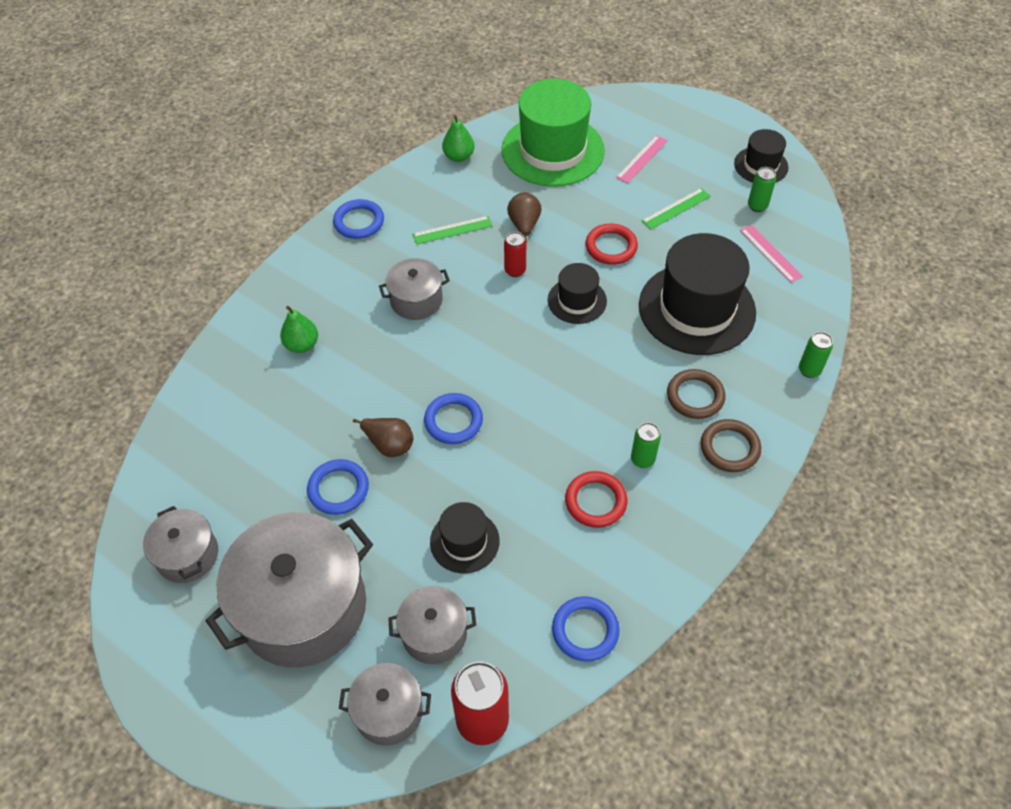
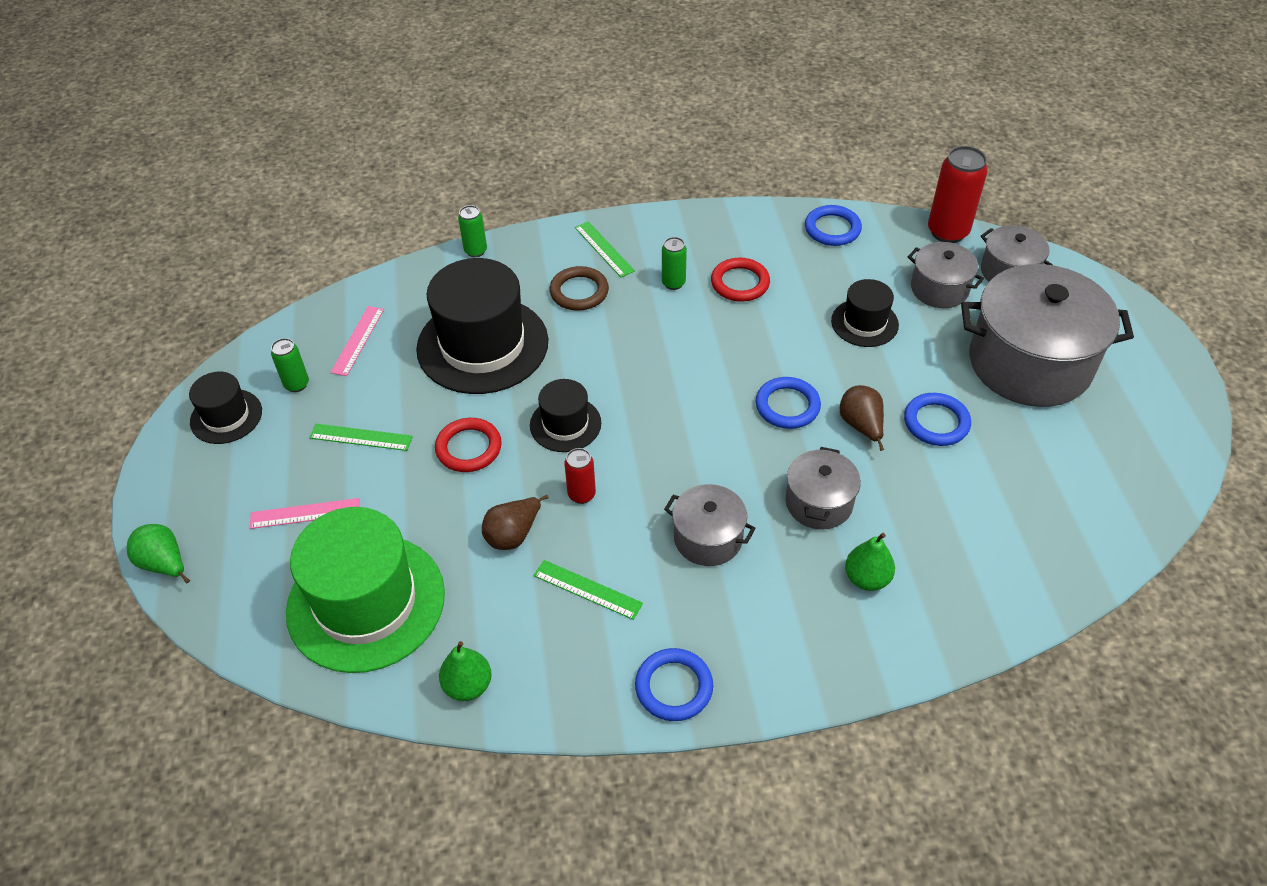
camera: 135 degrees left, 5 degrees down
grey pot [143,506,218,583] -> grey pot moved to [785,447,861,529]
brown ring [701,419,761,472] -> green ruler [575,221,635,277]
none -> green pear [127,524,190,584]

